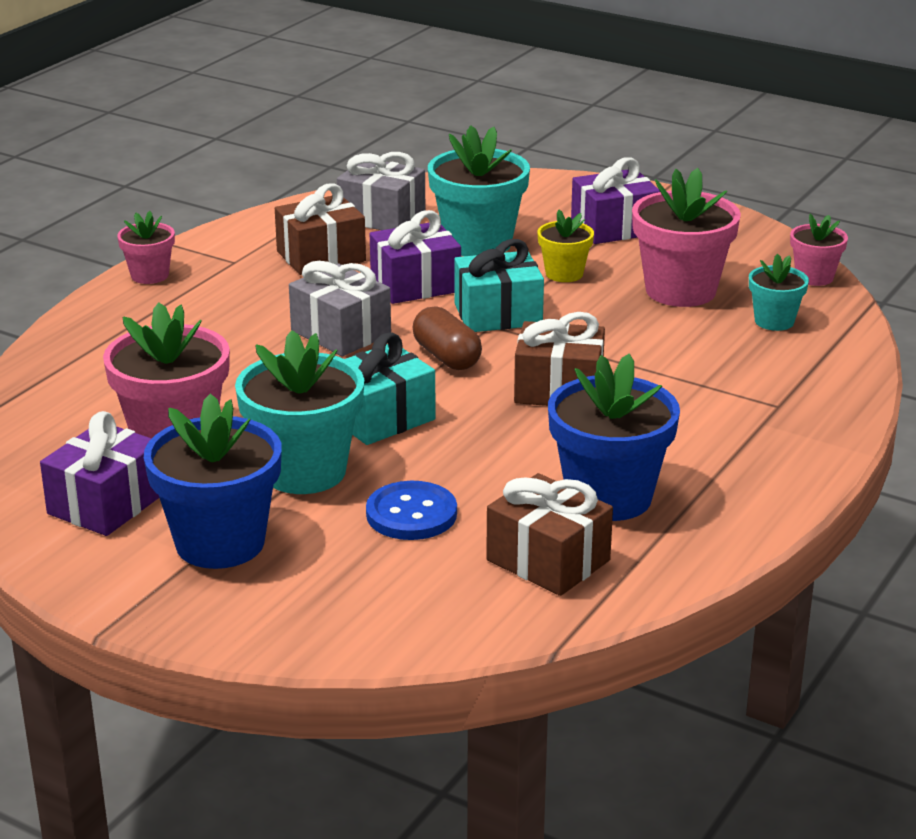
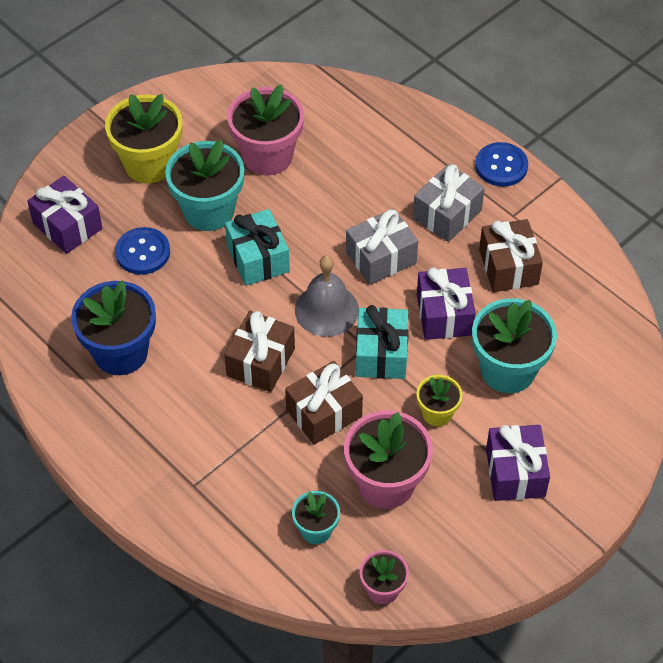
camera: 105 degrees right, 25 degrees up
purple gift [40,411,159,536] -> purple gift moved to [27,176,102,254]
pink flower pot [117,211,175,284] -> blue button [475,142,528,187]
blue flower pot [144,394,282,569] -> yellow flower pot [105,94,182,183]
grey gift [337,152,425,230] -> grey gift moved to [413,164,485,242]
brown capsule [413,306,482,370] -> grey bell [295,255,359,337]
brown gift [486,473,613,596] -> brown gift moved to [285,361,363,445]

